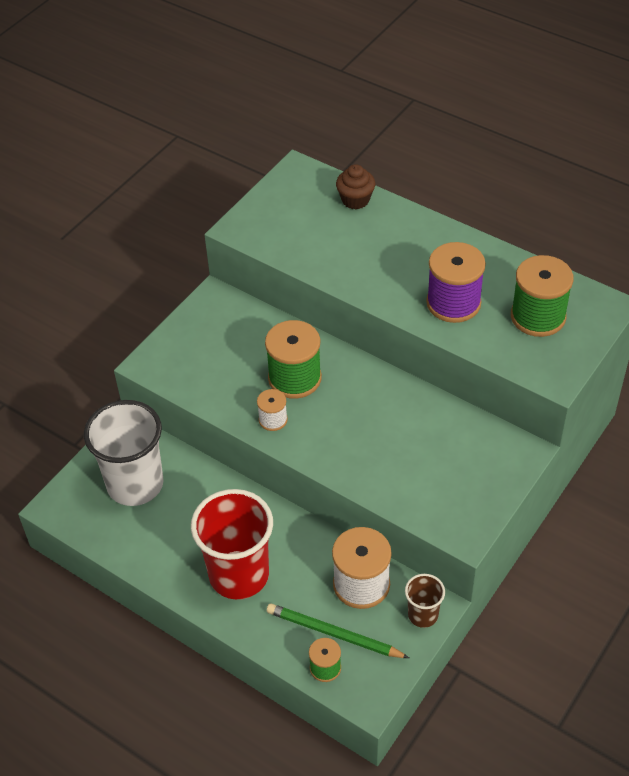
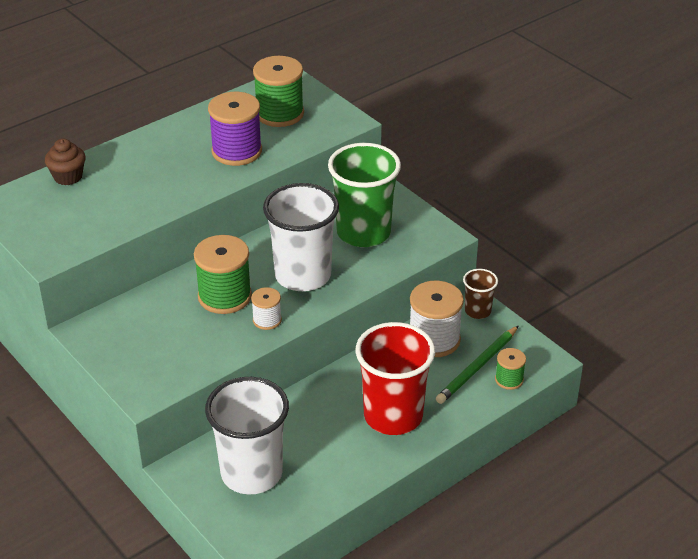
camera: 75 degrees left, 10 degrees down
none -> white cup [263,183,339,291]
none -> green cup [328,143,401,247]

